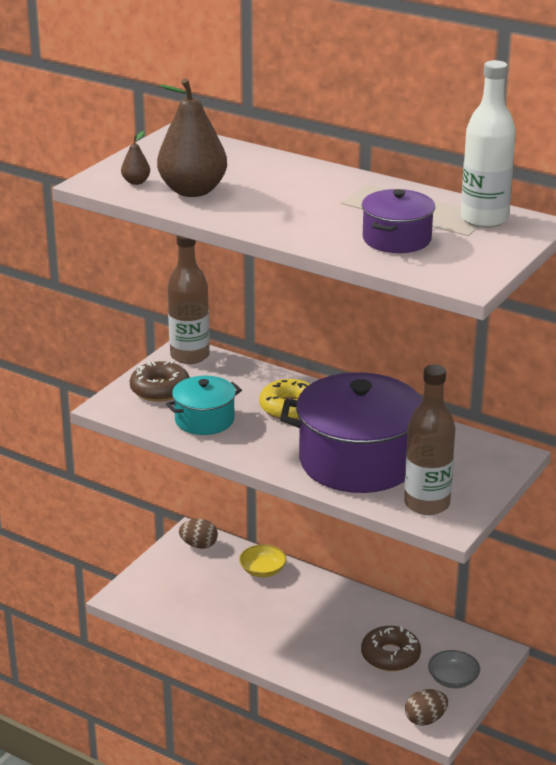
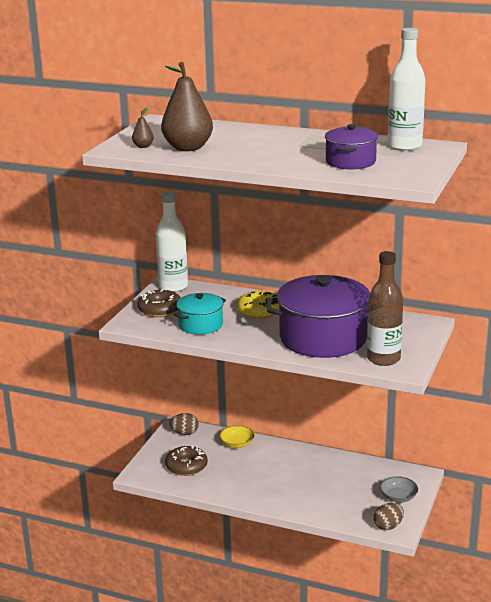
camera: 10 degrees left, 5 degrees down
brown bottle [168,235,210,364] -> white bottle [156,191,188,292]
brown donut [361,626,421,671] -> brown donut moved to [165,445,208,476]

